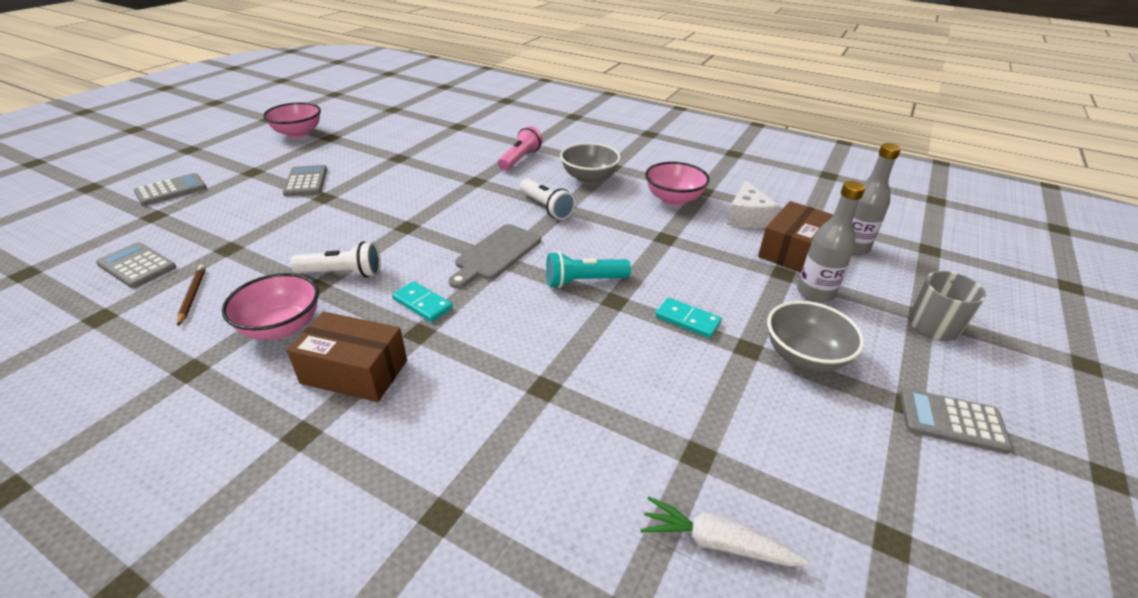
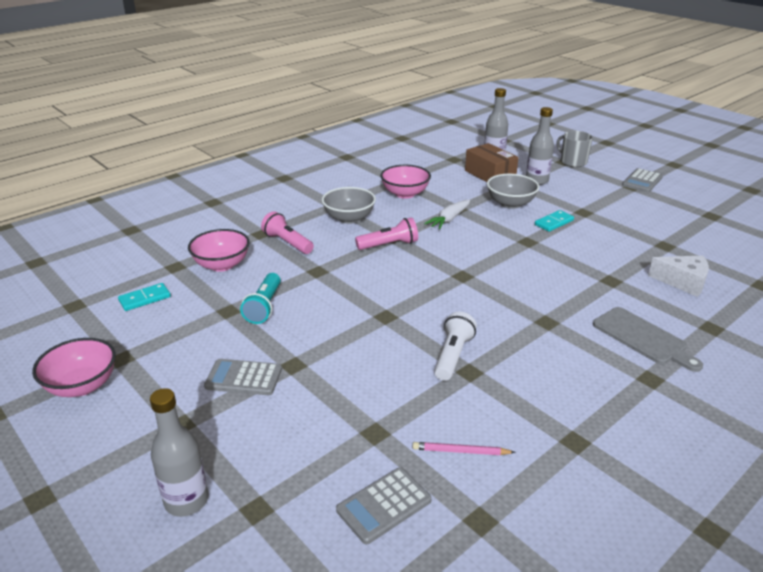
camera: 70 degrees left, 5 degrees down
grey calculator [134,173,207,206] -> grey bottle [150,388,209,517]
brown pencil [177,265,206,326] -> pink pencil [413,442,516,455]
pink bowl [222,273,319,340] -> pink bowl moved to [188,229,250,272]
brown box [287,312,407,402] -> none
turquoise domino [392,281,453,322] -> turquoise domino moved to [118,283,171,311]
grey cutting board [449,224,541,288] -> grey cutting board moved to [593,307,703,372]
white flashlight [520,178,575,220] -> pink flashlight [355,217,418,250]
turquoise flashlight [546,251,631,288] -> turquoise flashlight moved to [240,273,281,324]
white carrot [640,496,810,567] -> white carrot moved to [424,200,470,230]
white cheese [727,181,780,228] -> white cheese moved to [648,256,709,297]
grey bowl [767,301,864,372] -> grey bowl moved to [487,174,539,209]

